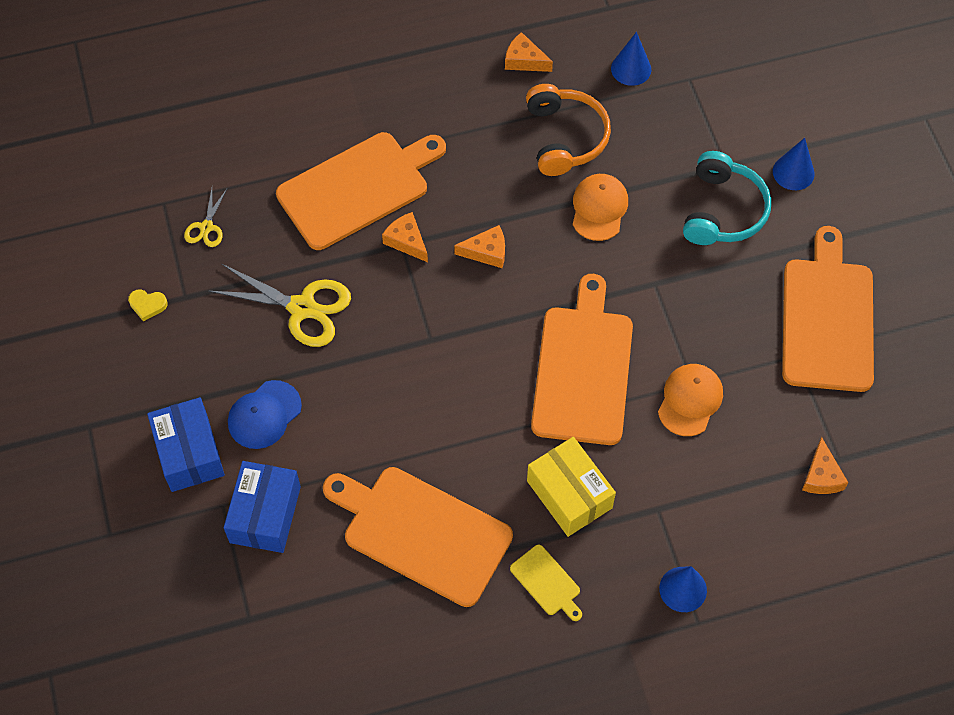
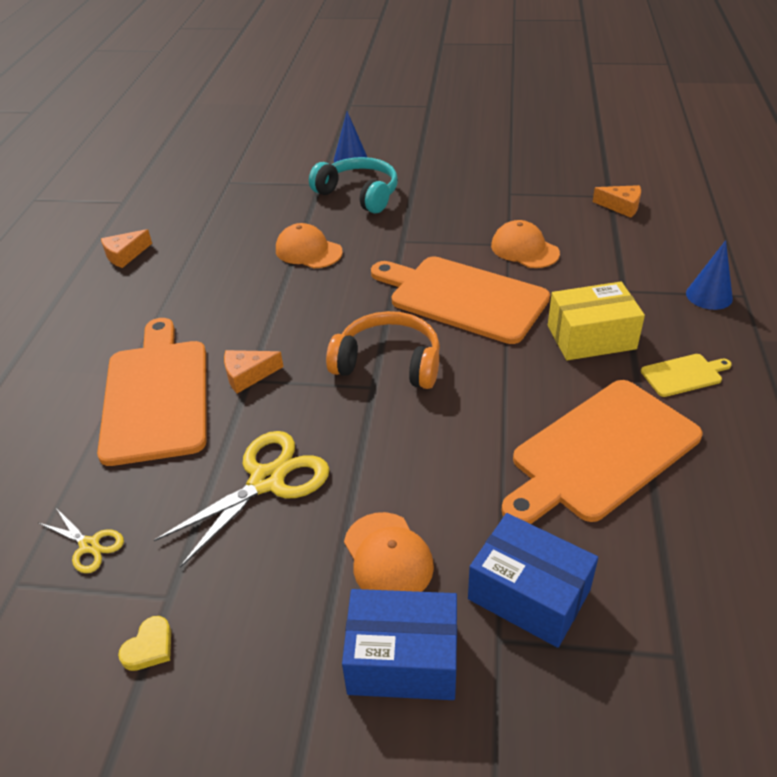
camera: 65 degrees left, 20 degrees down
blue cap [228,380,302,449] -> orange cap [344,512,434,592]
orange cheese [454,225,505,268] -> none
orange headphones [526,84,611,176] -> orange headphones moved to [326,311,440,389]
blue cone [611,32,651,86] -> none
orange cutting board [782,226,874,392] -> none

